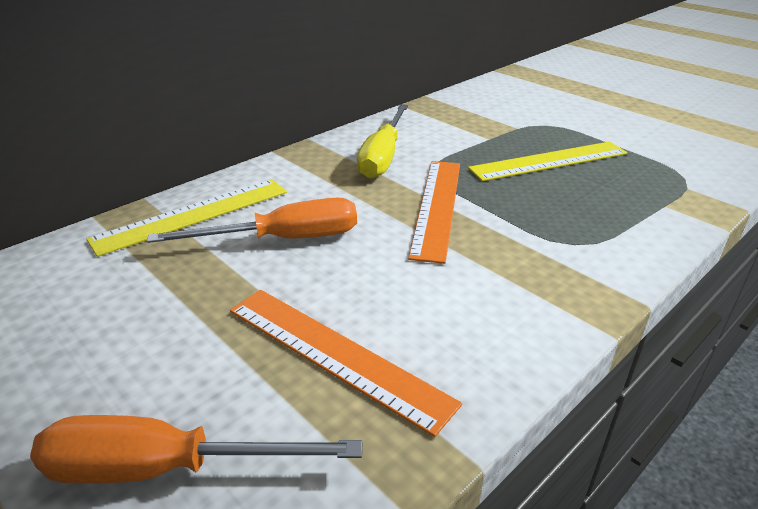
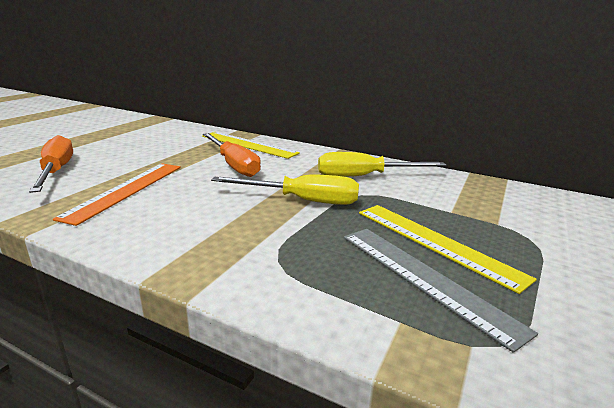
camera: 70 degrees right, 10 degrees down
orange ruler [408,161,460,264] -> yellow screwdriver [211,175,359,205]
none -> grey ruler [344,229,538,353]

